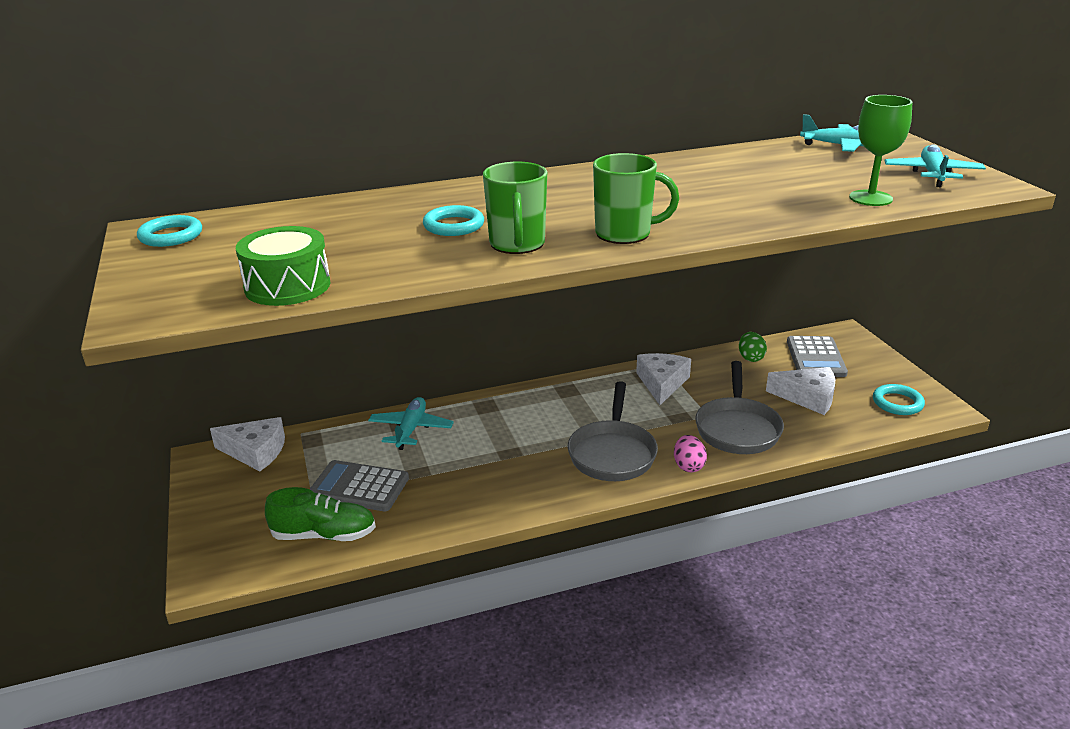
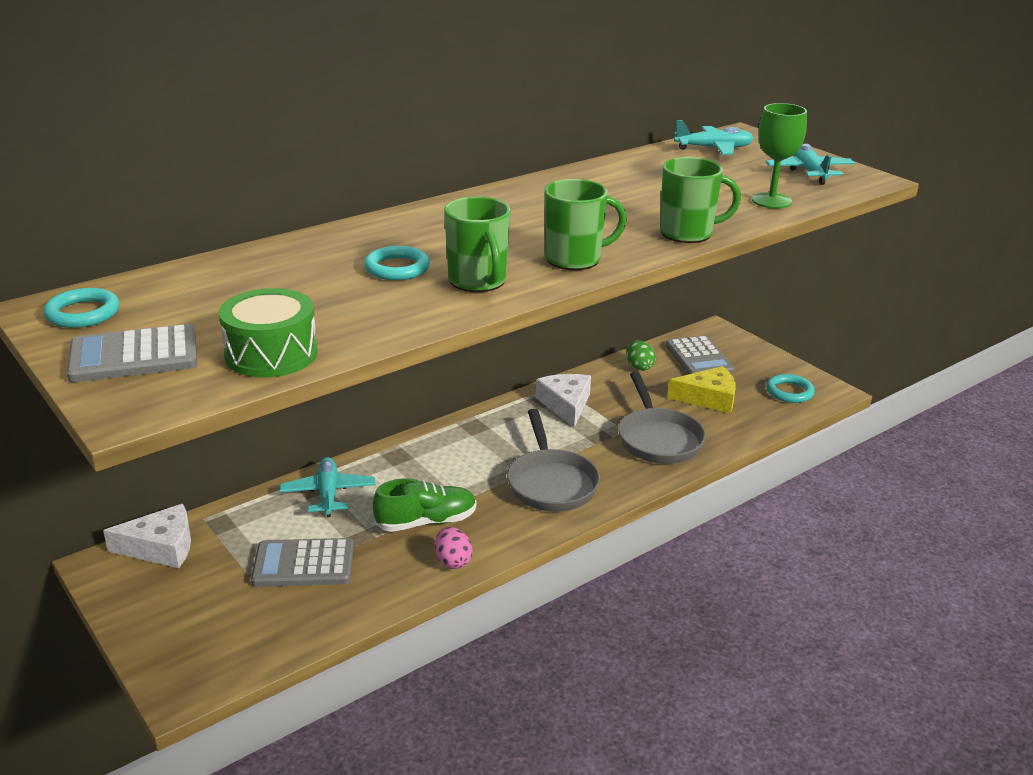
camera: 20 degrees left, 0 degrees up
green shoe [265,487,376,541] -> green shoe moved to [373,478,476,532]
pink egg [674,435,707,472] -> pink egg moved to [435,527,473,569]
white cheese [766,367,835,415] -> yellow cheese [668,366,735,414]
none -> grey calculator [67,324,197,382]
none -> green mug [660,157,741,243]

